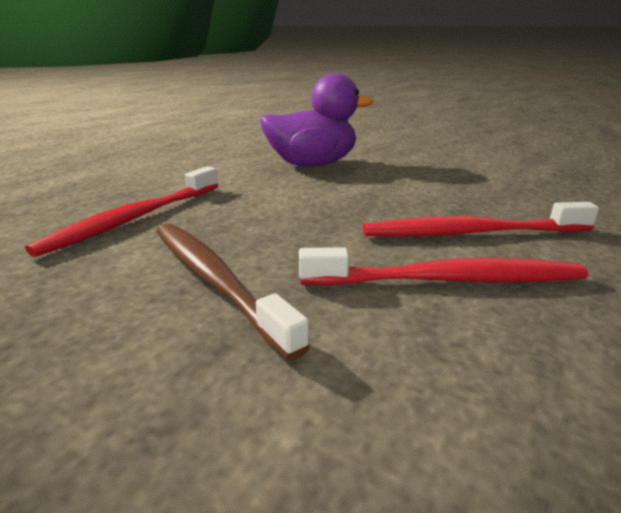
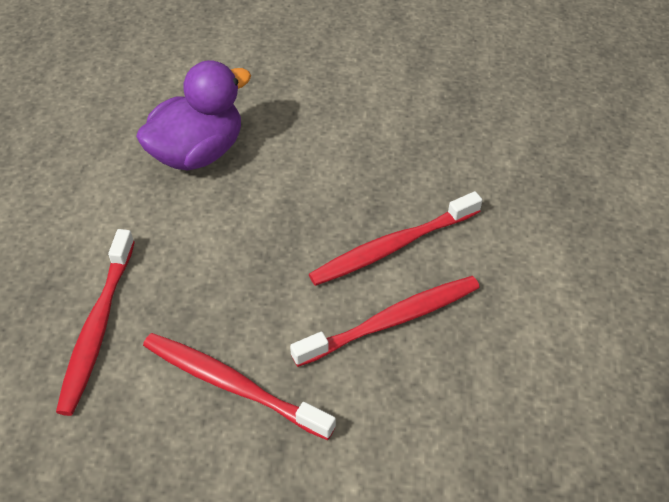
camera: 25 degrees left, 25 degrees up
brown toothbrush [156,223,310,360] -> red toothbrush [143,333,336,440]

